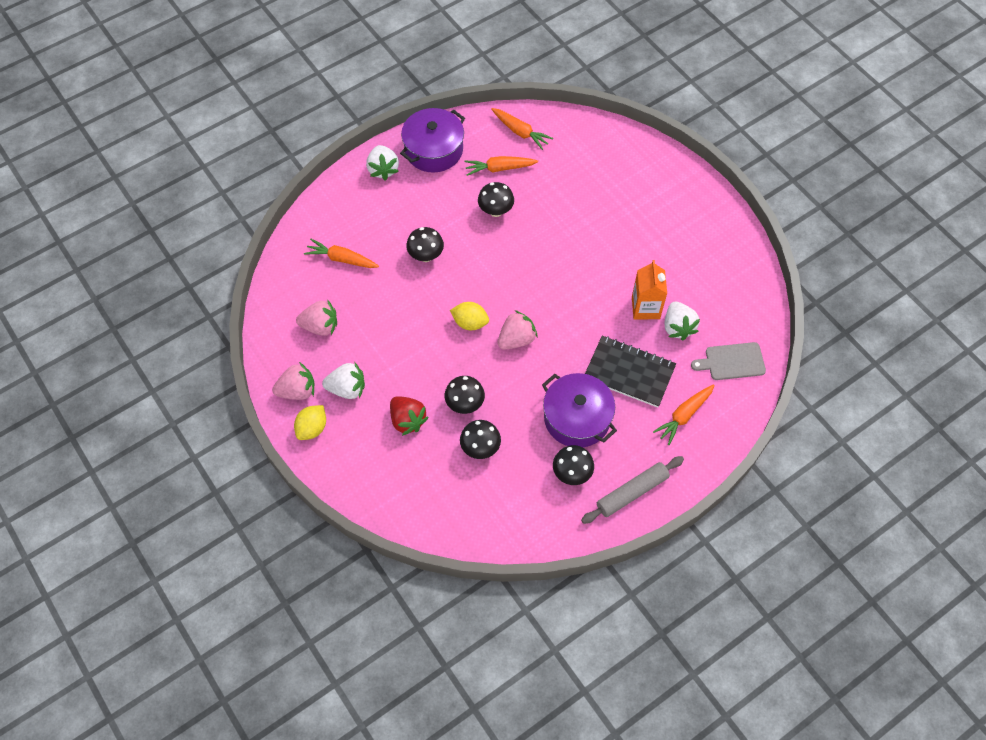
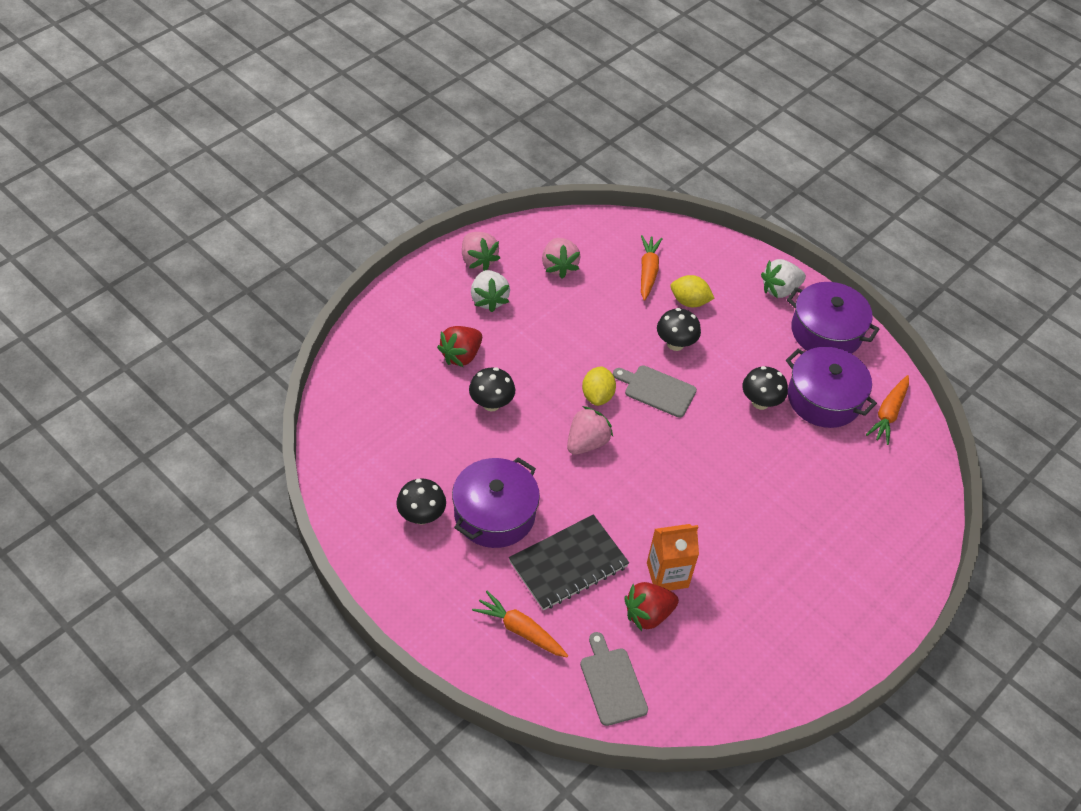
camera: 75 degrees right, 10 degrees down
yellow lemon [294,405,326,440] -> yellow lemon moved to [670,275,715,307]
black mushroom [460,420,501,459] -> none
orange carrot [464,156,538,176] -> purple pot [786,347,877,428]
pink strawberry [497,310,538,350] -> pink strawberry turned 90 degrees counterclockwise [567,406,613,455]
grey rolling pin [581,456,684,524] -> none
black notebook [585,336,676,408] -> black notebook turned 45 degrees clockwise [509,514,629,610]
white strawberry [664,302,700,341] -> red strawberry [624,582,679,631]
none -> grey cutting board [613,365,697,418]

